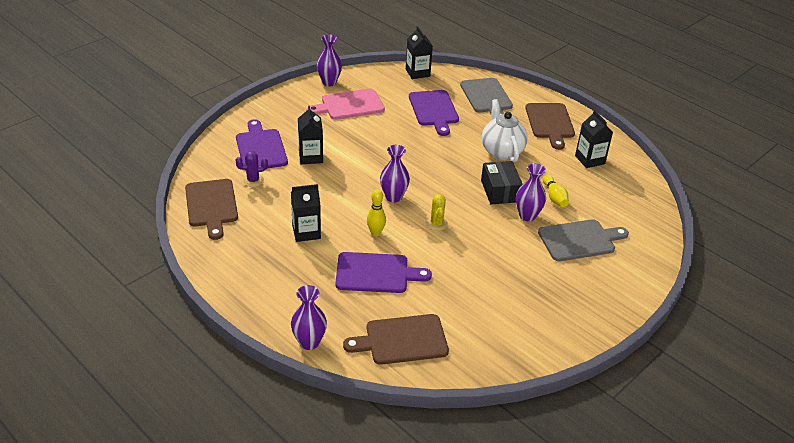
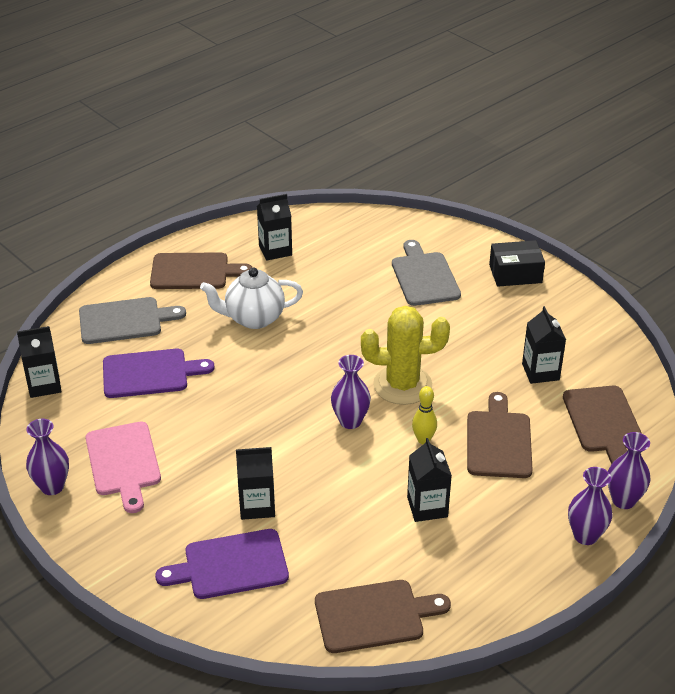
camera: 85 degrees left, 0 degrees up
purple cactus [236,151,268,187] -> none
purple cutting board [335,252,432,293] -> brown cutting board [467,392,533,478]
yellow cactus [426,194,448,231] -> yellow cactus [361,306,450,405], size x2.10
black box [481,161,523,204] -> black box moved to [489,240,545,287]
purple vase [516,163,546,221] -> purple vase moved to [568,467,613,545]
yellow bowling pin [543,175,569,207] -> none
none -> black carton [522,306,566,384]

